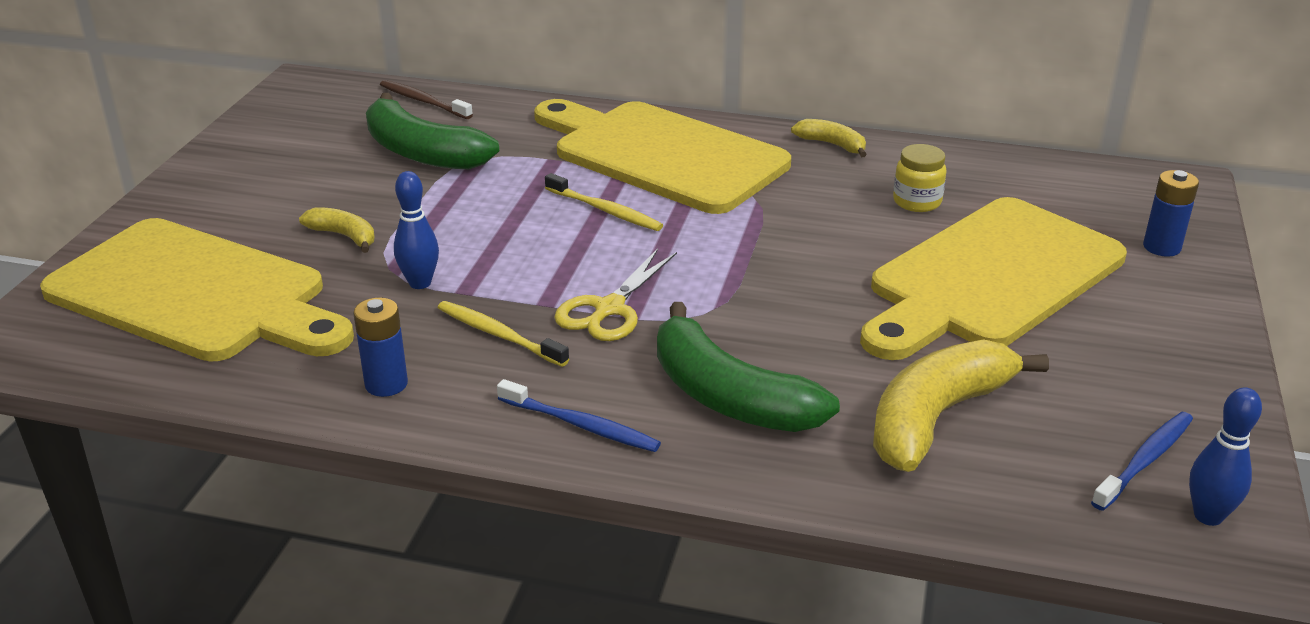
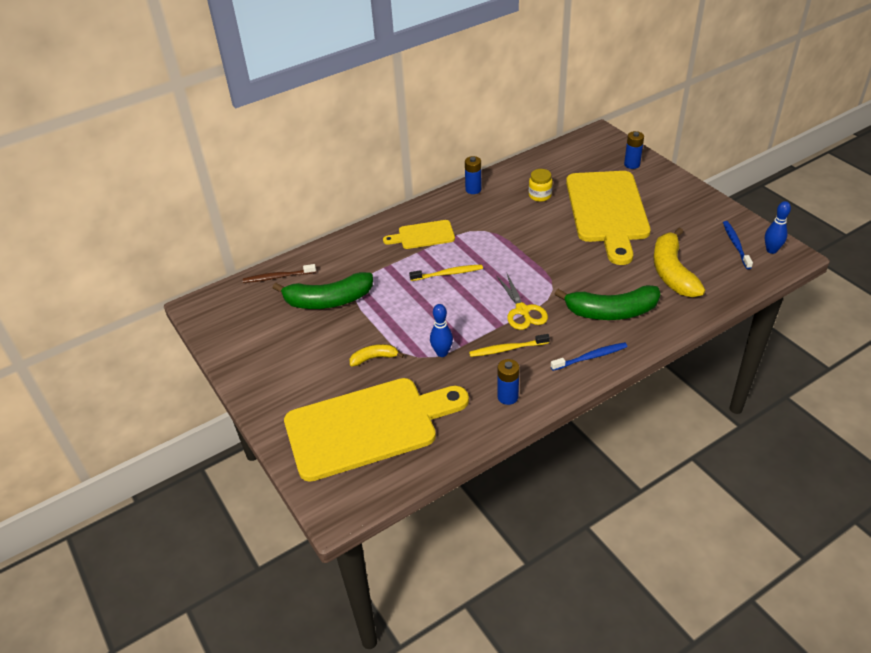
camera: 45 degrees left, 10 degrees up
yellow cutting board [534,99,791,214] -> yellow cutting board [383,220,455,249], size x0.48
yellow banana [791,119,867,157] -> blue battery [465,156,482,194]

